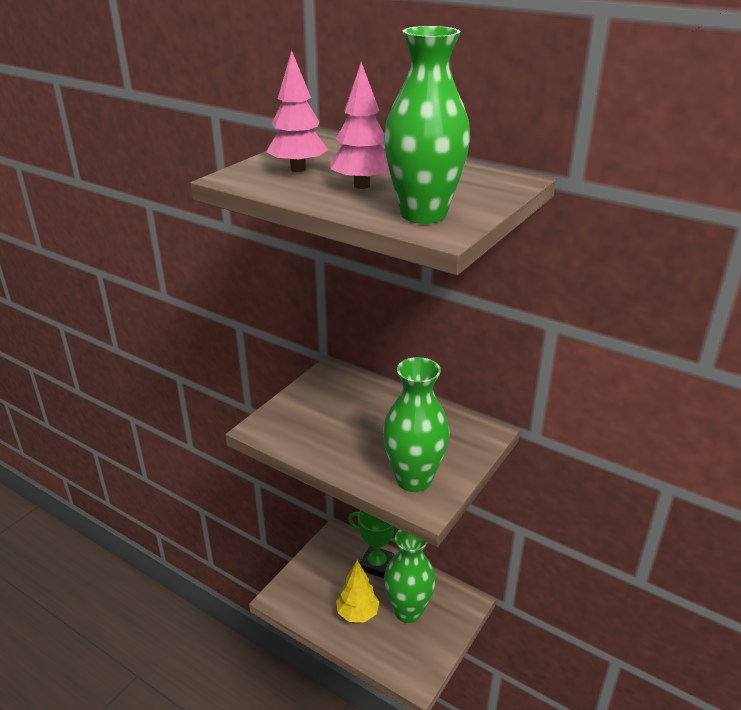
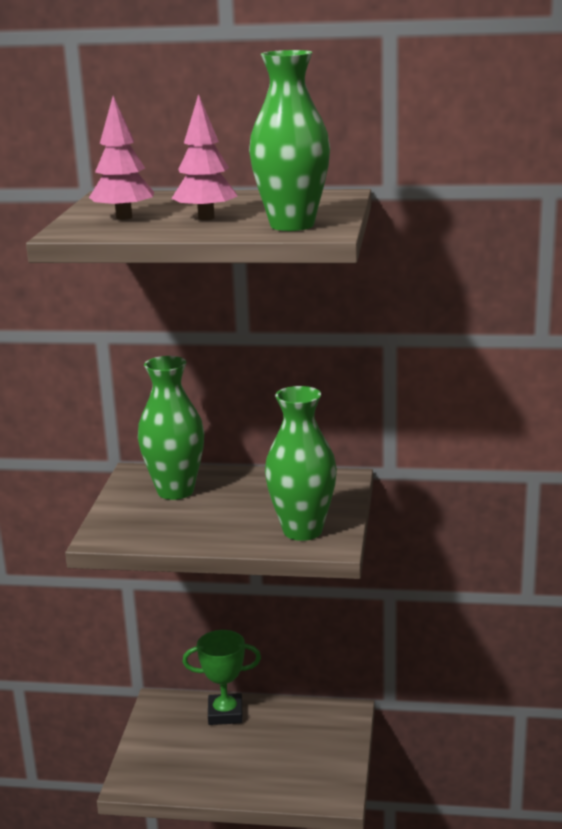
camera: 25 degrees left, 10 degrees down
yellow tree [336,560,380,622] -> none
green vase [384,529,436,623] -> green vase moved to [138,356,204,500]

